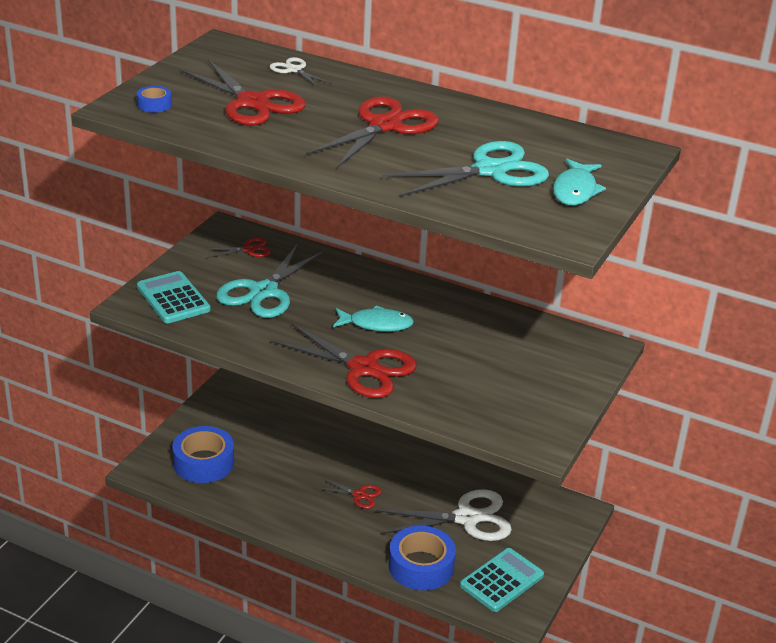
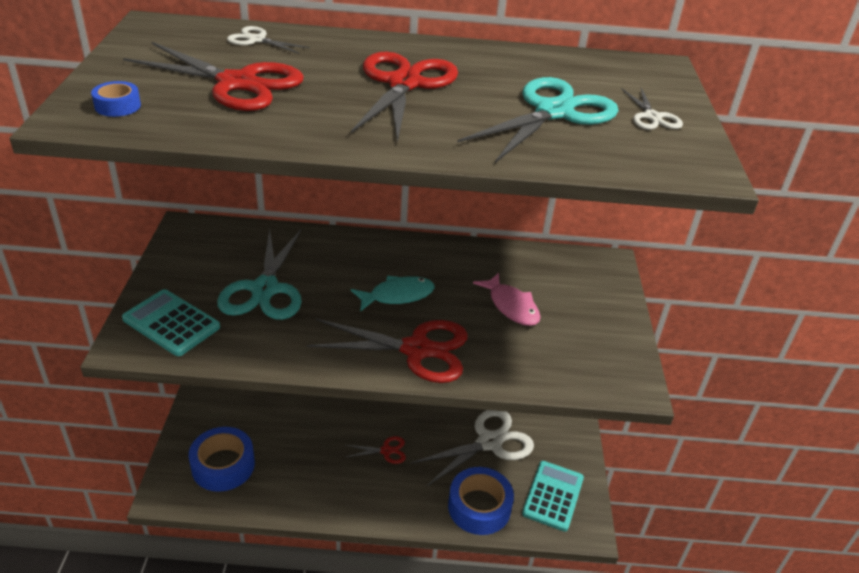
camera: 25 degrees left, 5 degrees up
red scissors [206,237,271,258] -> none
turquoise fish [553,159,606,205] -> white scissors [622,88,683,130]
none -> pink fish [473,273,541,326]

